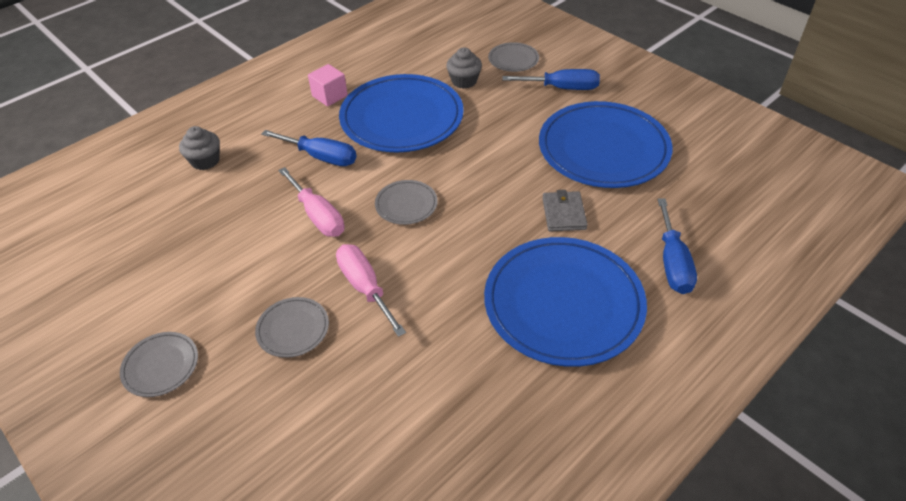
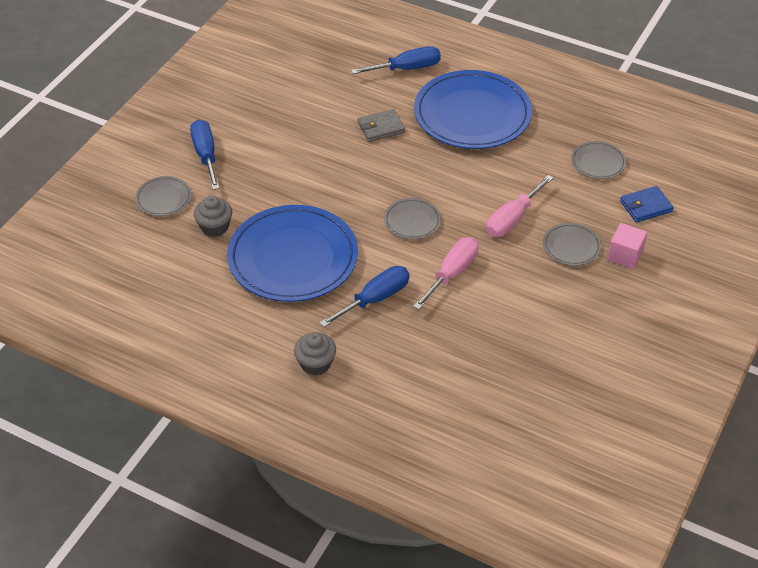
camera: 110 degrees left, 0 degrees up
grey plate [120,332,198,397] -> grey plate moved to [571,141,626,179]
grey cupcake [179,126,220,170] -> grey cupcake moved to [294,332,336,376]
blue screwdriver [261,130,357,166] -> blue screwdriver turned 45 degrees clockwise [320,266,410,327]
pink cube [308,64,348,107] -> pink cube moved to [607,223,647,269]
blue plate [539,101,673,188] -> none
none -> blue wallet [620,186,673,223]

